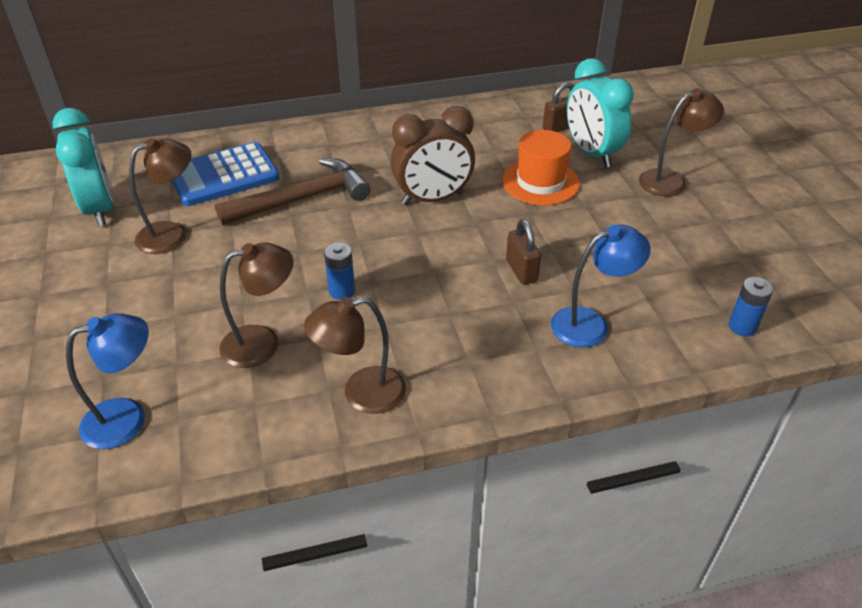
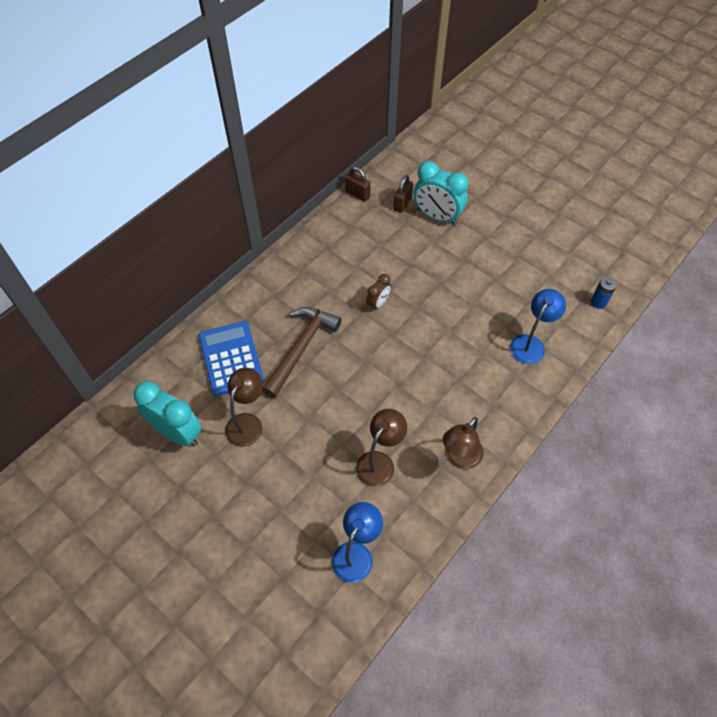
camera: 35 degrees left, 15 degrees up
blue calculator [172,142,280,206] -> blue calculator turned 135 degrees clockwise [199,321,264,396]
blue battery [324,242,355,300] -> none
brown clock [391,106,475,205] -> brown clock [366,274,391,311], size x0.53
orange hat [502,130,580,205] -> none
brown padlock [506,219,541,285] -> brown padlock moved to [345,167,371,201]
brown lamp [639,88,724,197] -> none

